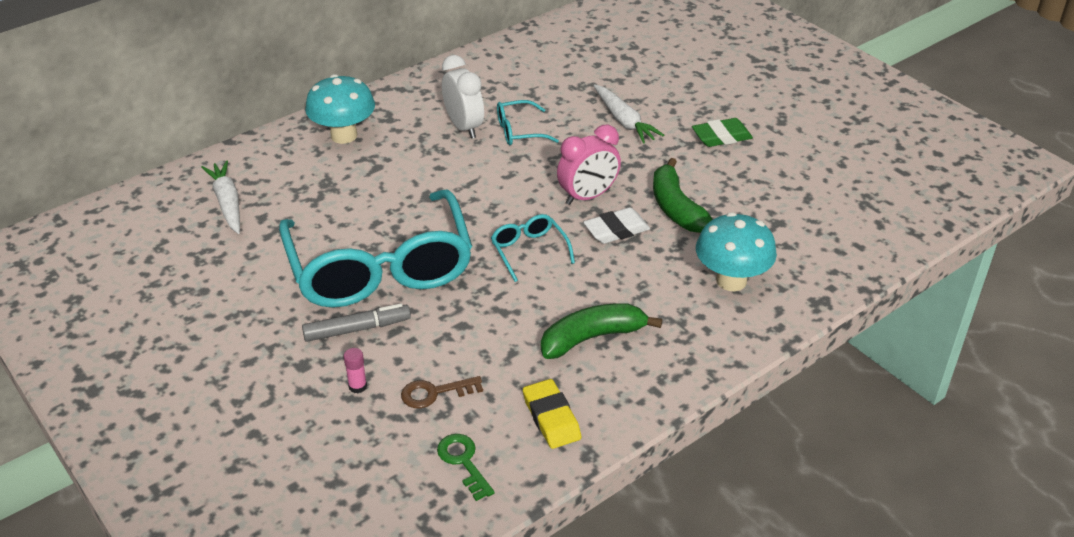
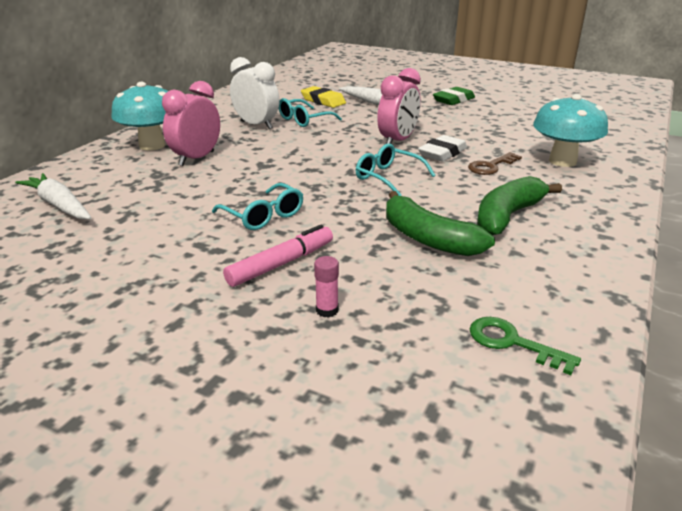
camera: 25 degrees left, 10 degrees down
turquoise glasses [279,190,472,308] -> turquoise glasses [212,183,303,230], size x0.41
grey marker [302,304,411,342] -> pink marker [223,224,333,287]
brown key [401,376,483,408] -> brown key moved to [468,152,522,175]
yellow eraser [523,379,581,449] -> yellow eraser moved to [301,86,346,108]
green banana [653,158,713,233] -> green banana moved to [386,191,495,256]
none -> pink clock [162,81,220,166]

